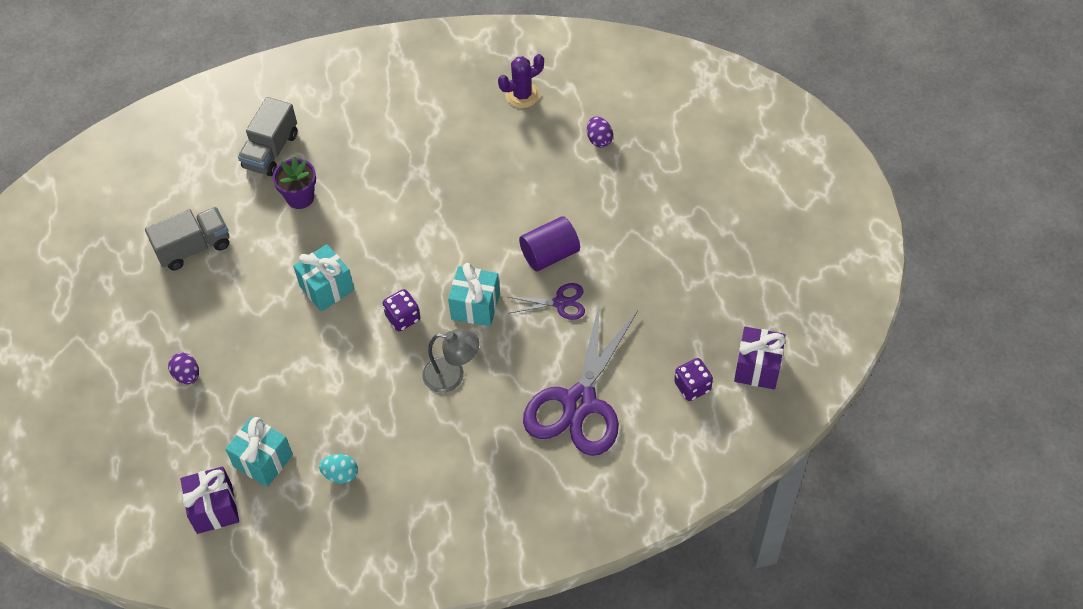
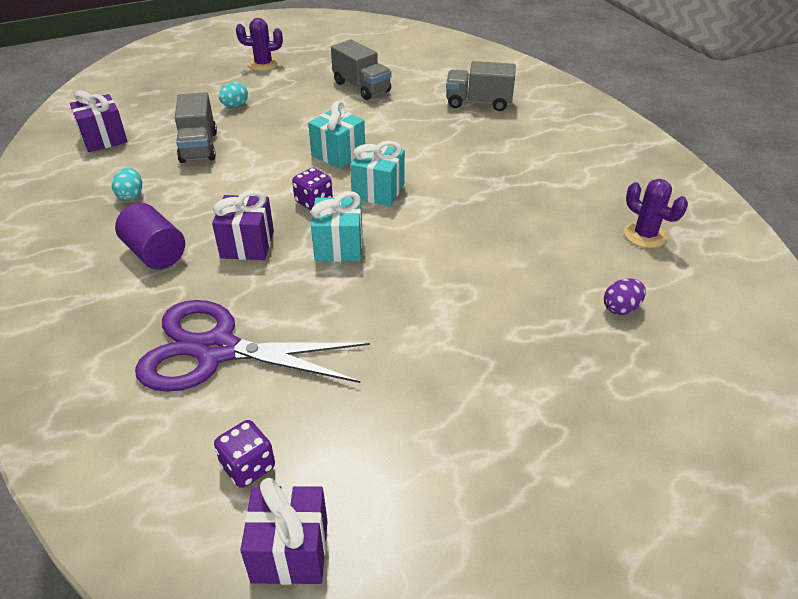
camera: 75 degrees right, 15 degrees down
purple egg [168,353,199,384] -> turquoise egg [219,82,248,107]
turquoise gift [225,417,293,487] -> turquoise gift moved to [350,141,405,206]
purple flower pot [273,157,316,209] -> none
grey lamp [422,329,480,393] -> purple gift [212,190,274,260]
purple scissors [508,283,585,320] -> none
purple cylinder [519,216,580,271] -> purple cylinder moved to [115,203,185,269]
none -> grey truck [175,92,217,163]
none -> purple cactus [236,18,283,71]

